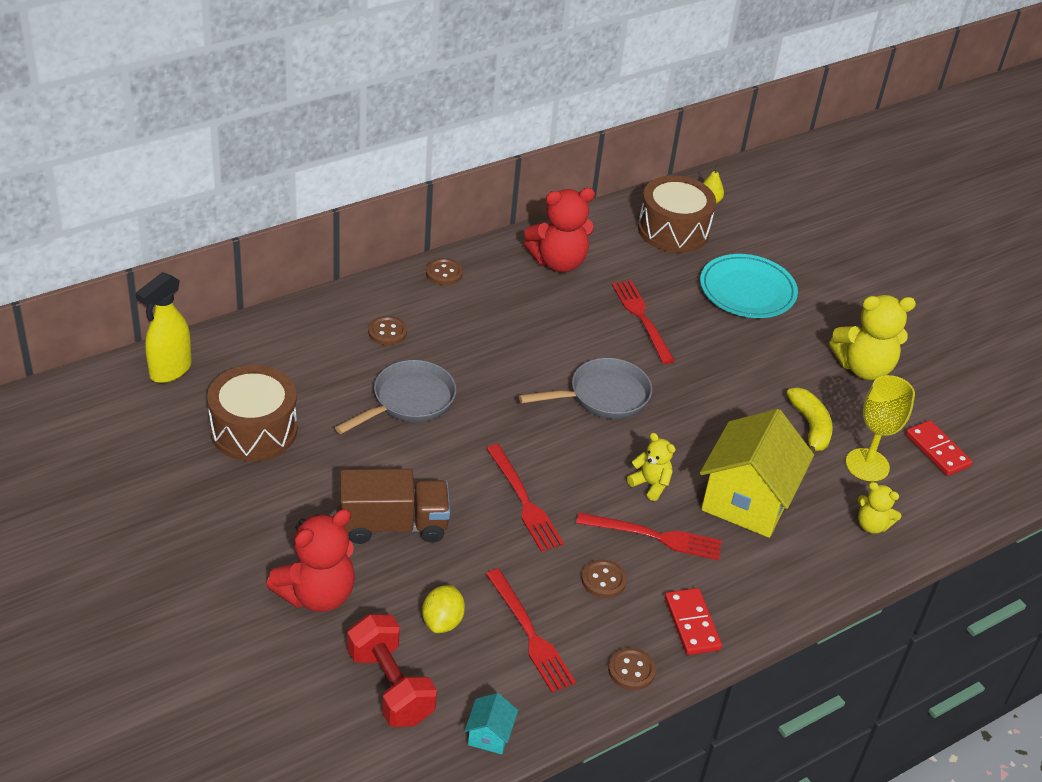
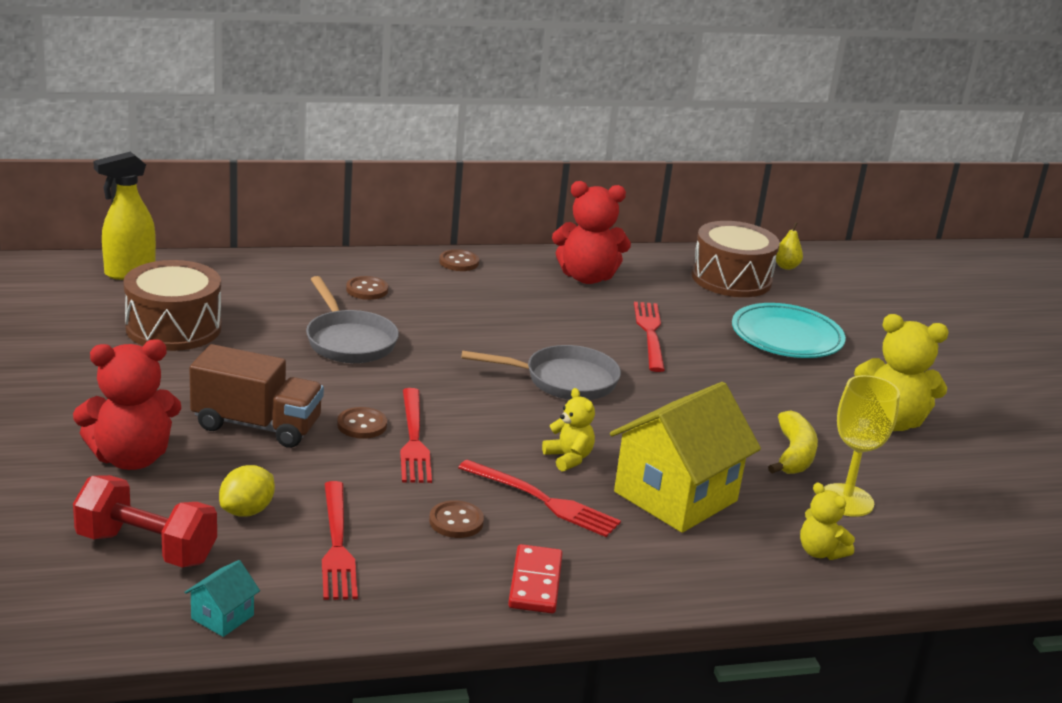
camera: 20 degrees right, 15 degrees down
grey pan [335,360,456,434] -> grey pan turned 90 degrees clockwise [306,276,399,363]
red dumbbell [347,614,437,727] -> red dumbbell turned 60 degrees counterclockwise [73,475,217,568]
brown button [608,648,656,690] -> brown button moved to [337,407,387,439]
red domino [906,420,972,476] -> none

